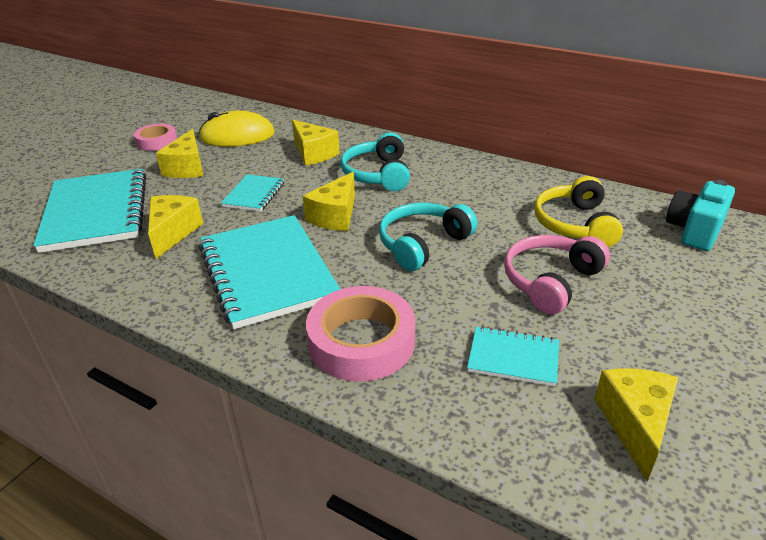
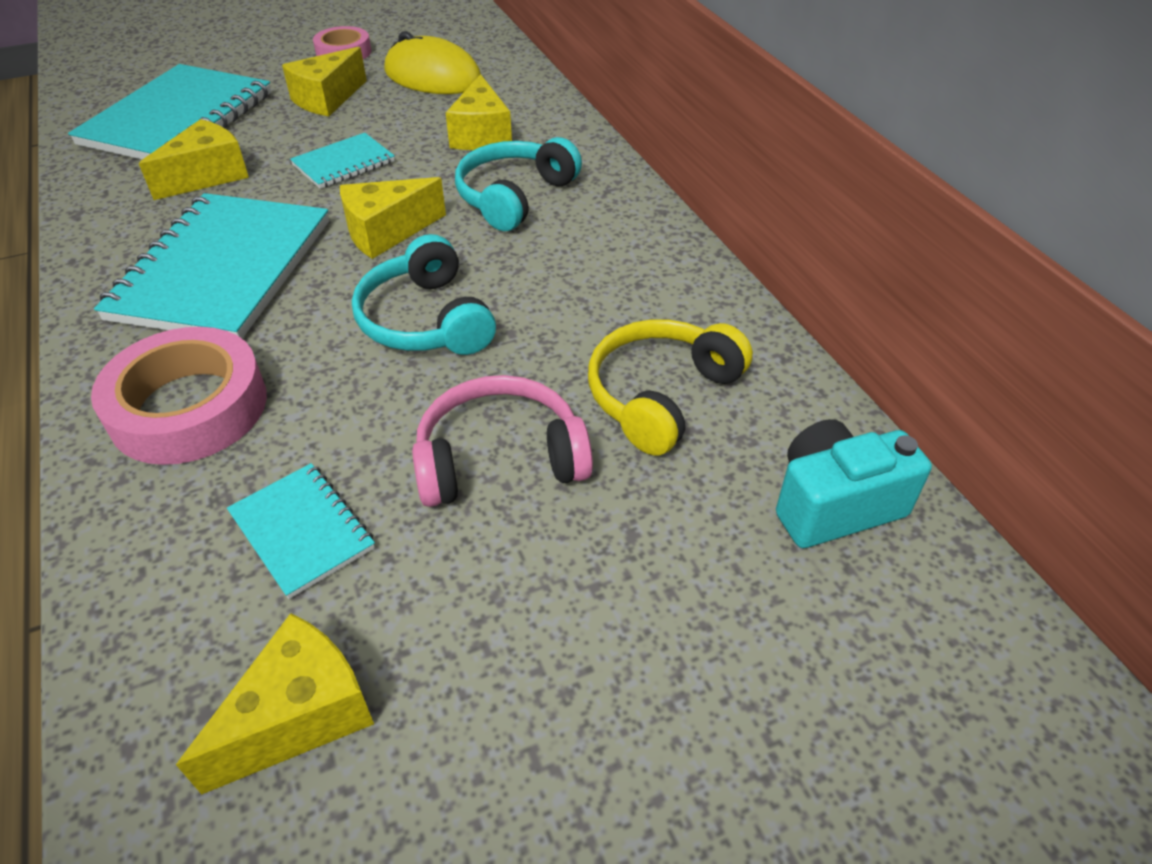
camera: 35 degrees right, 10 degrees up
turquoise headphones [379,202,477,271] -> turquoise headphones turned 105 degrees counterclockwise [352,234,496,355]

